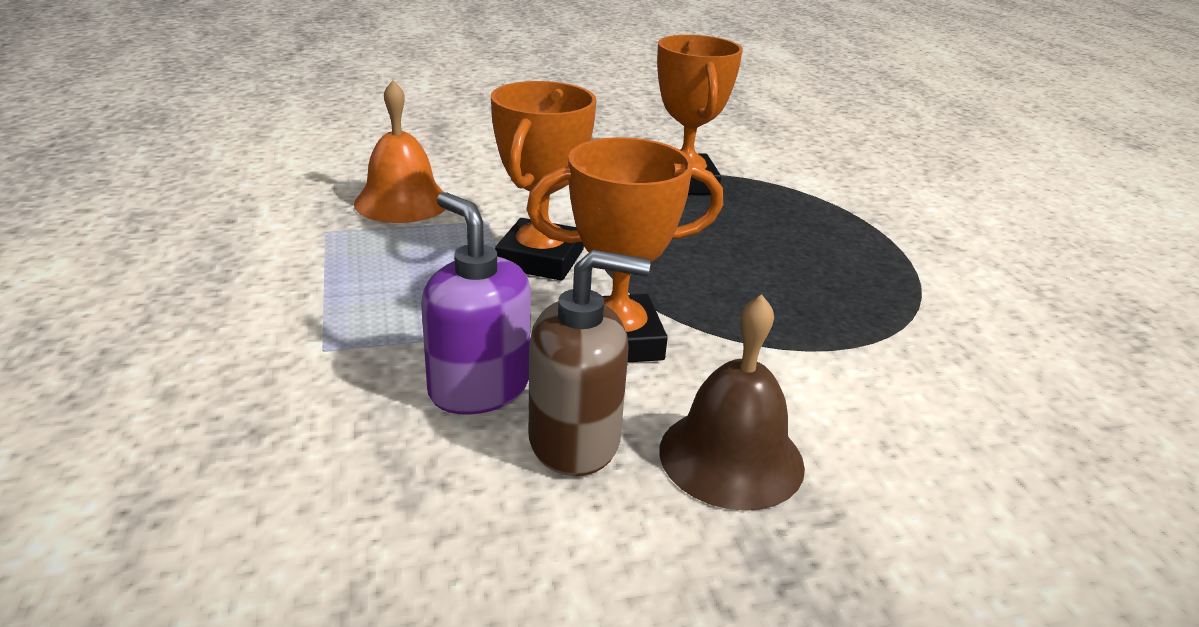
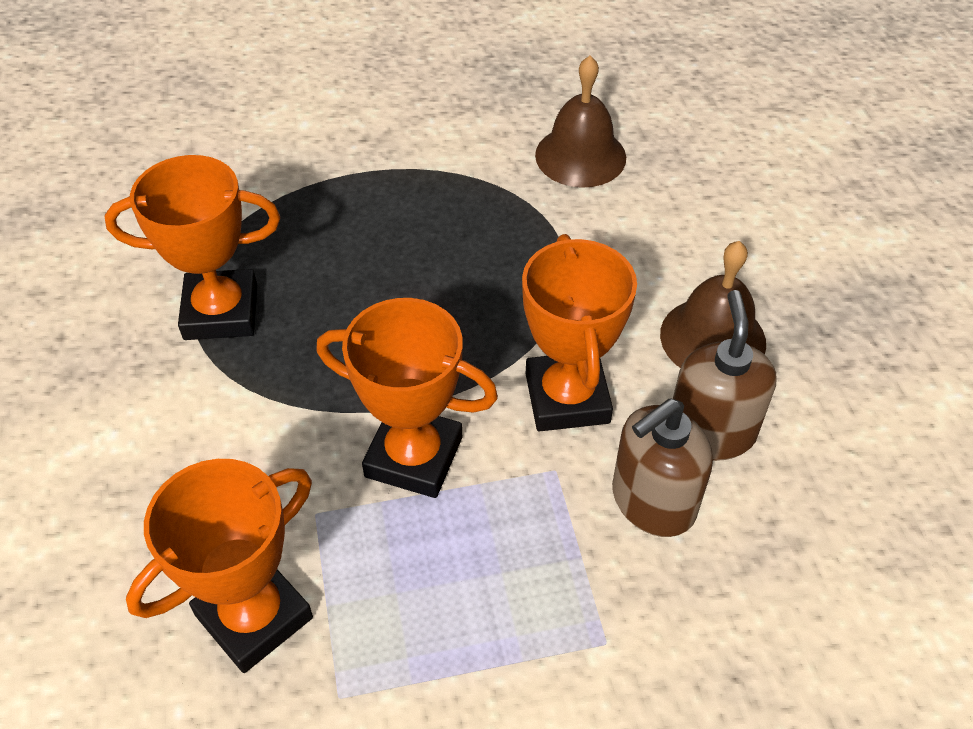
camera: 85 degrees left, 20 degrees up
orange bell [354,80,446,223] -> orange trophy [126,459,313,673]
purple soap dispenser [421,192,531,415] -> brown soap dispenser [612,398,713,537]
none -> brown bell [535,56,626,188]

